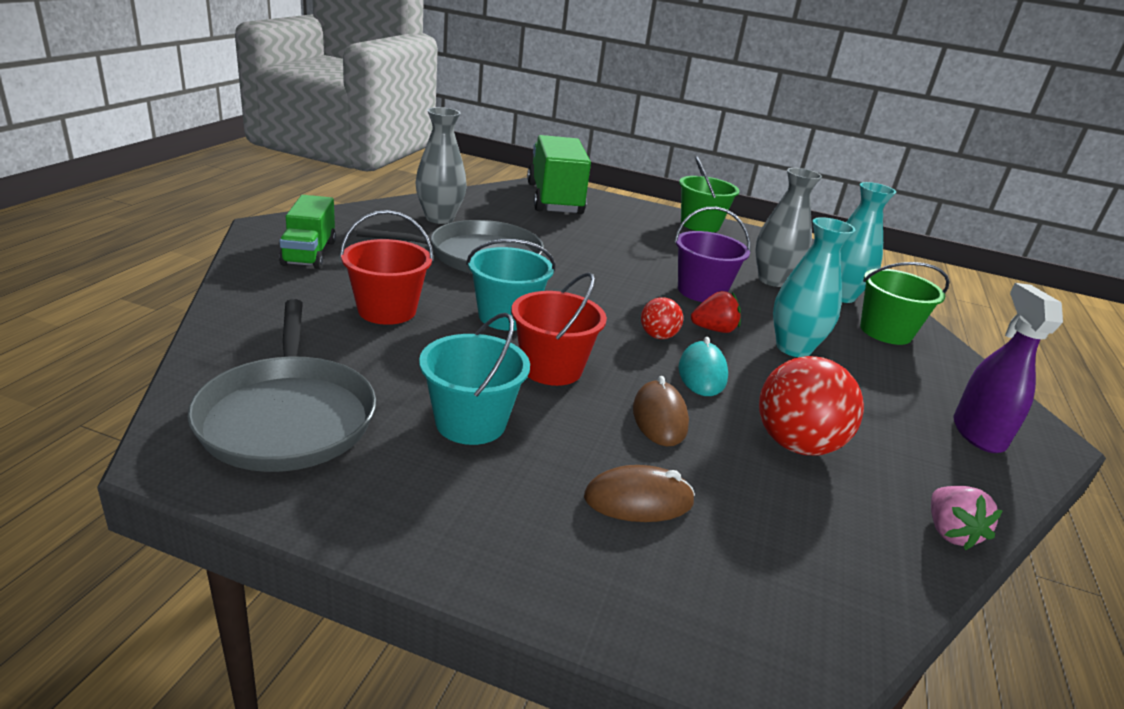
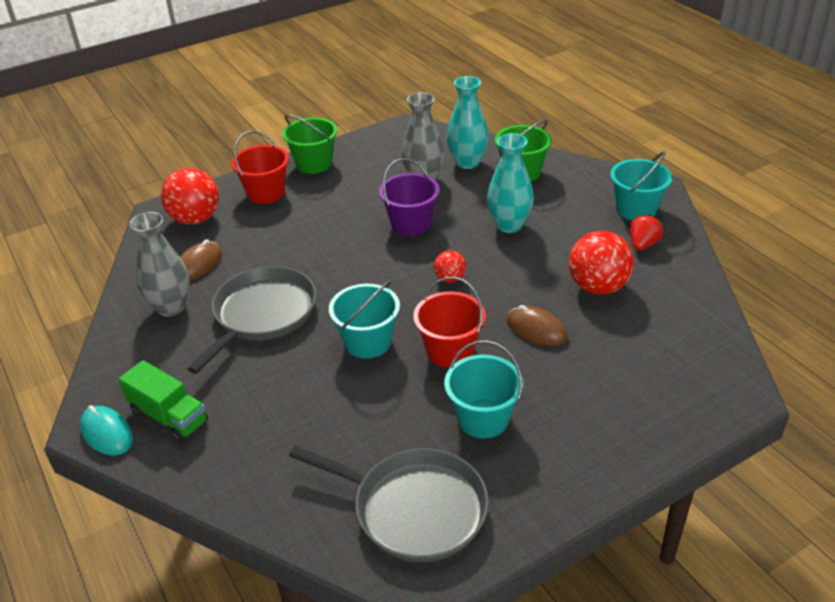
camera: 45 degrees left, 10 degrees up
red bucket [340,210,434,325] -> red bucket moved to [231,131,289,204]
green truck [527,135,591,214] -> red ball [161,168,219,225]
brown mouse [584,465,695,522] -> brown mouse moved to [180,239,222,281]
turquoise mouse [678,337,728,396] -> turquoise mouse moved to [80,405,133,456]
red strawberry [691,291,741,333] -> red strawberry moved to [630,214,663,251]
pink strawberry [931,486,1003,550] -> none
purple spray bottle [954,283,1063,453] -> turquoise bucket [610,151,672,221]

